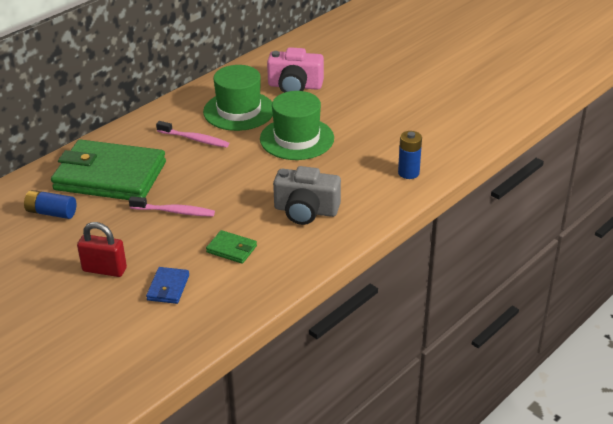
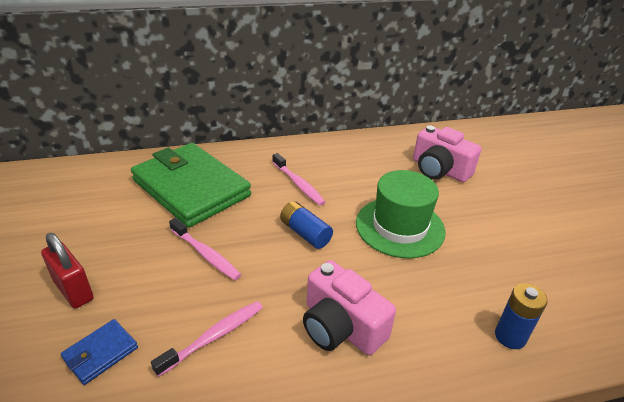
camera: 30 degrees right, 0 degrees up
blue battery [24,190,76,219] -> blue battery moved to [280,201,333,249]
green hat [203,65,273,131] -> none
green wallet [206,230,257,264] -> pink toothbrush [151,301,263,377]
grey camera [273,166,341,225] -> pink camera [303,260,396,355]

